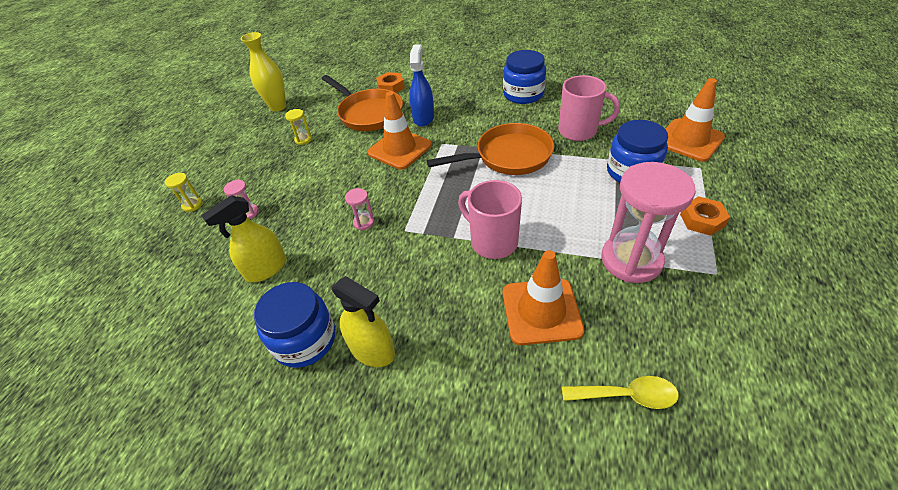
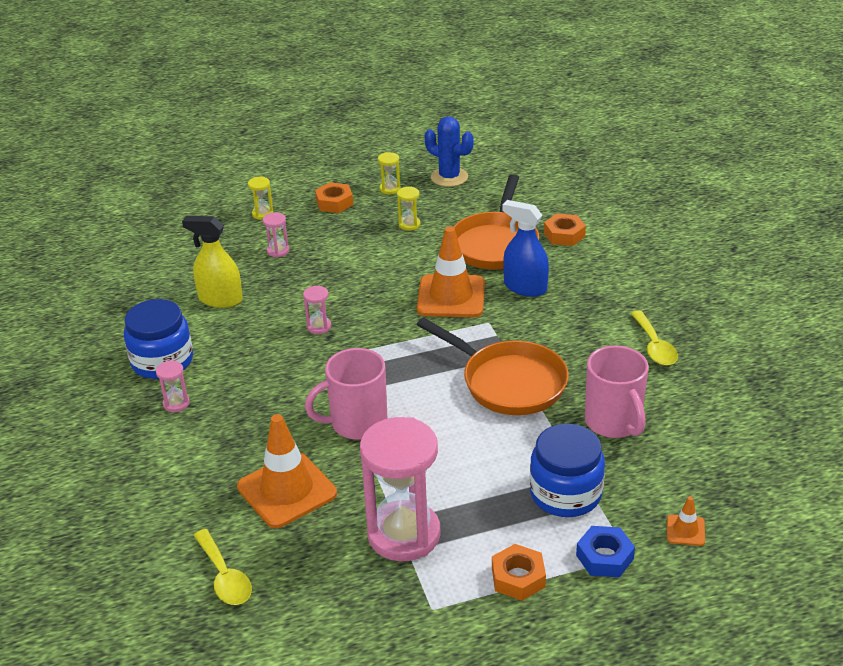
camera: 55 degrees right, 10 degrees down
yellow vase [241,32,286,111] -> blue cactus [425,116,473,187]
yellow spray bottle [332,276,395,367] -> pink hourglass [156,361,190,412]
blue spray bottle [409,44,434,126] -> blue spray bottle turned 120 degrees counterclockwise [502,200,549,297]
pink mug [458,180,522,259] -> pink mug turned 120 degrees counterclockwise [305,348,387,440]
blue jar [503,50,546,104] -> yellow spoon [630,311,678,366]
orange traffic cone [665,78,725,162] -> orange traffic cone [667,496,705,546], size x0.45
none -> orange nut [315,182,353,213]
none -> yellow hourglass [378,152,401,194]
none -> blue nut [576,526,635,578]

